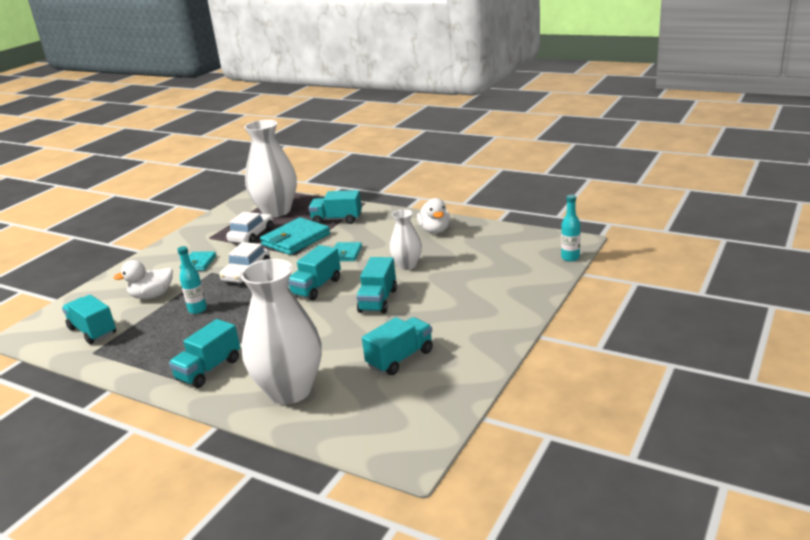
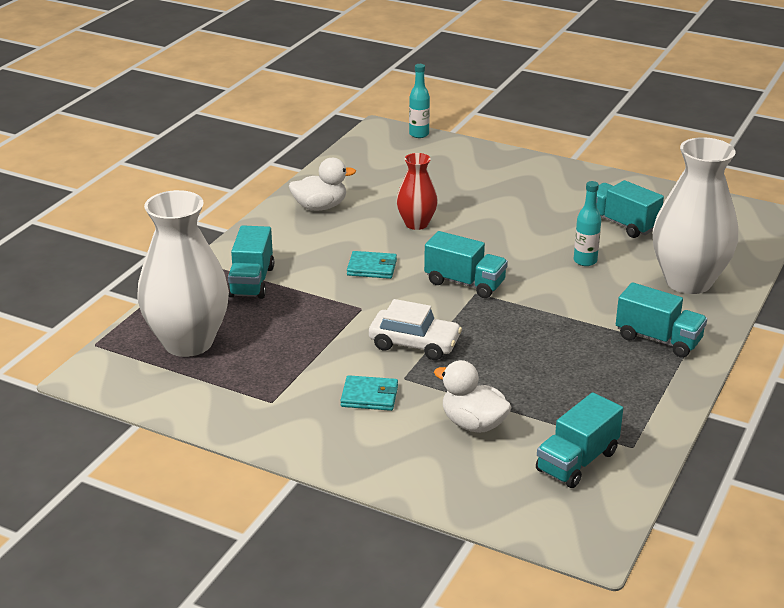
camera: 95 degrees left, 5 degrees up
white duck [113,260,173,299] -> white duck turned 150 degrees clockwise [434,360,512,433]
turquoise bottle [177,246,207,314] -> turquoise bottle moved to [574,181,601,266]
white car [226,212,273,243] -> none
turquoise wallet [260,217,330,255] -> none
turquoise truck [356,257,397,314] -> none
white vase [389,209,422,270] -> red vase [396,153,438,230]

